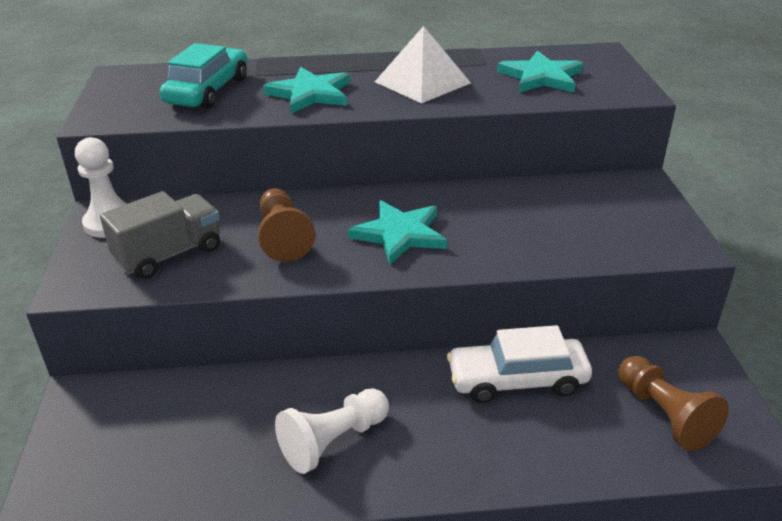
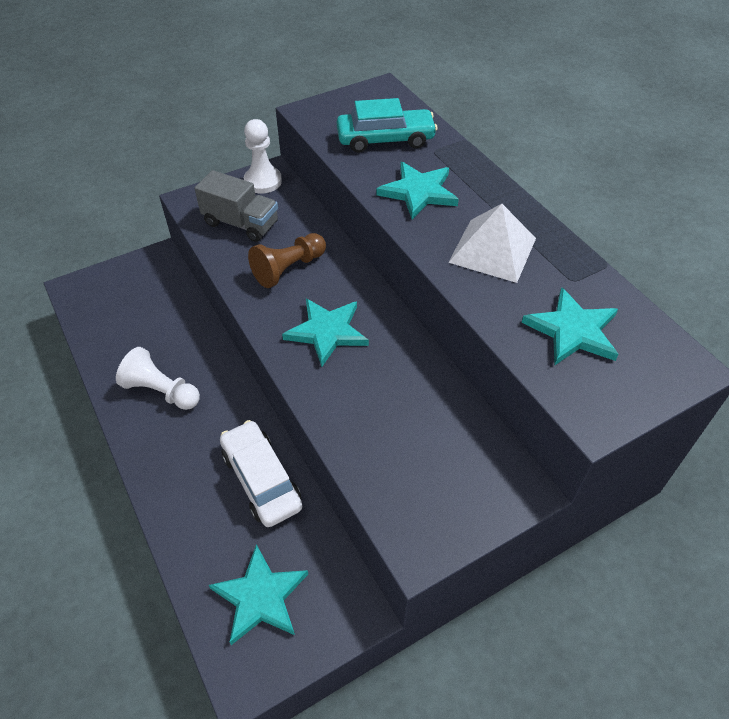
camera: 65 degrees right, 15 degrees up
brown pawn [618,356,729,451] -> turquoise star [209,544,308,645]

